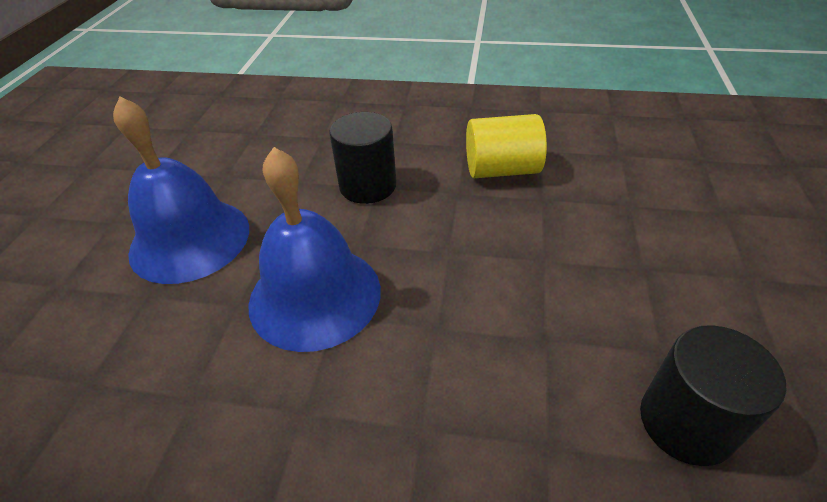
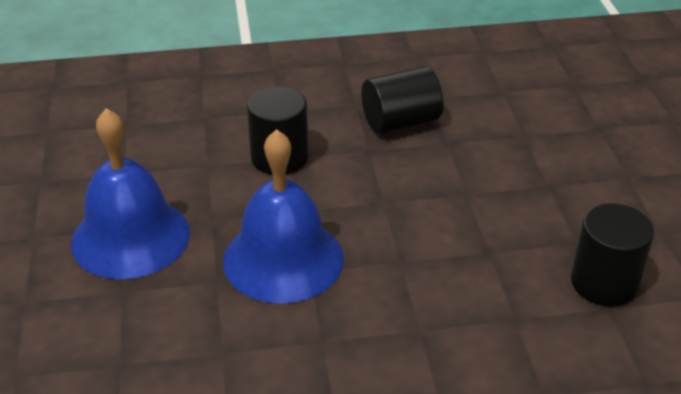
camera: 20 degrees left, 5 degrees down
yellow cylinder [466,114,547,178] -> black cylinder [362,66,443,134]

